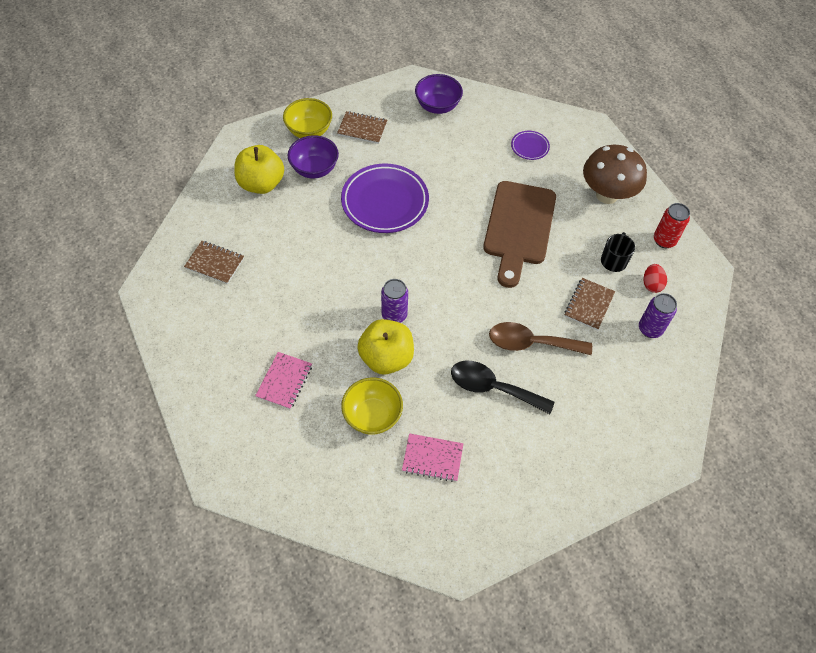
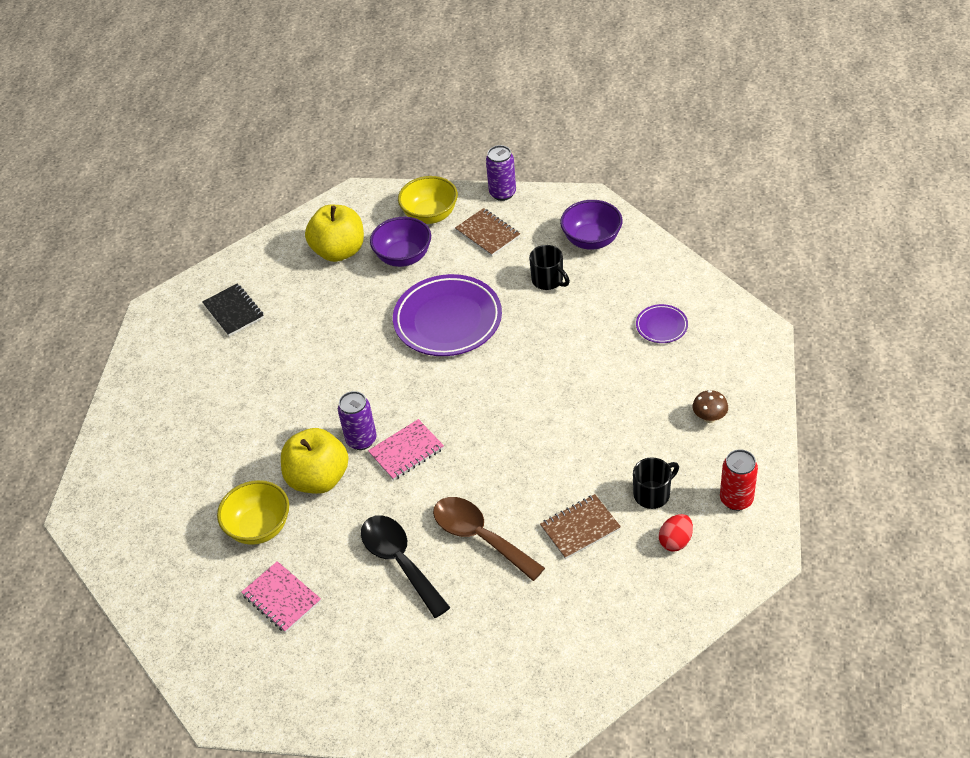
camera: 40 degrees right, 10 degrees down
brown notebook [184,241,244,284] -> black notebook [202,284,264,336]
pink notebook [255,352,312,410] -> pink notebook moved to [368,419,444,480]
brown cutting board [483,181,556,288] -> none
brown mushroom [583,145,647,204] -> brown mushroom [692,390,728,423], size x0.42
purple can [639,293,677,338] -> purple can moved to [486,145,516,201]
none -> black mug [529,245,570,290]

